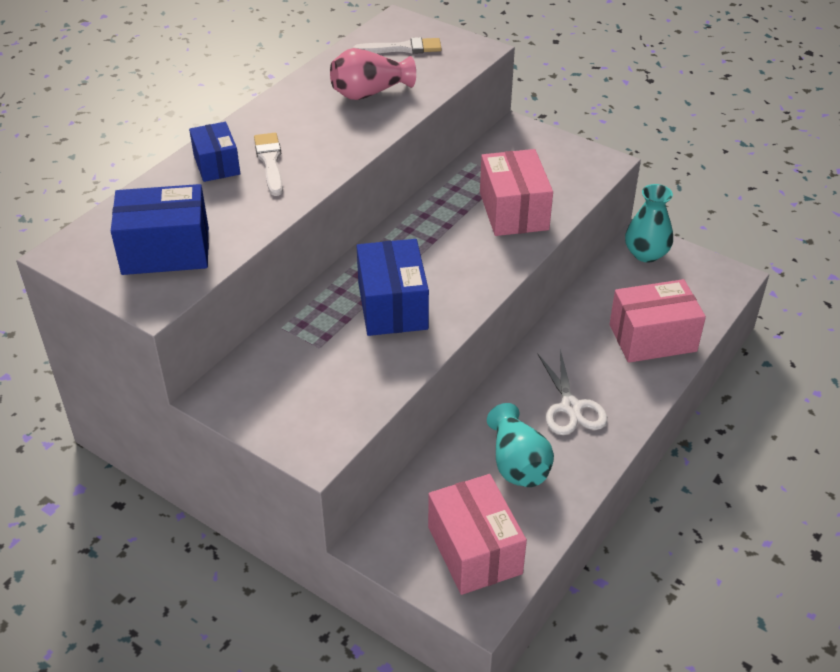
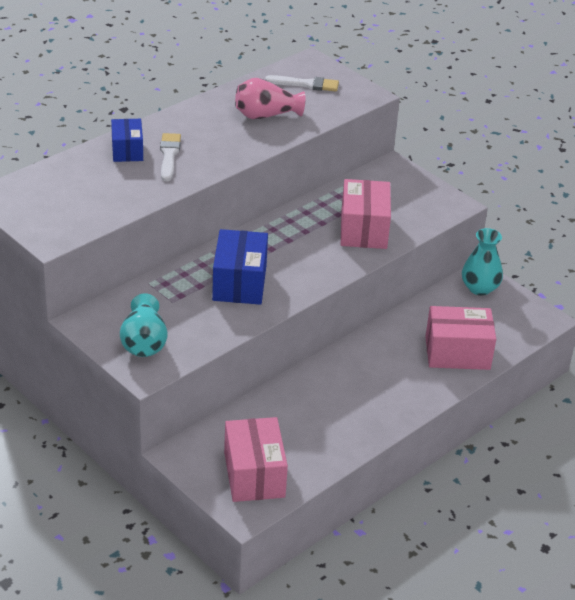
camera: 10 degrees right, 5 degrees down
blue box [111,184,209,275] -> none
turquoise vase [487,403,554,487] -> turquoise vase moved to [120,293,167,357]
white scissors [537,349,607,435] -> none

